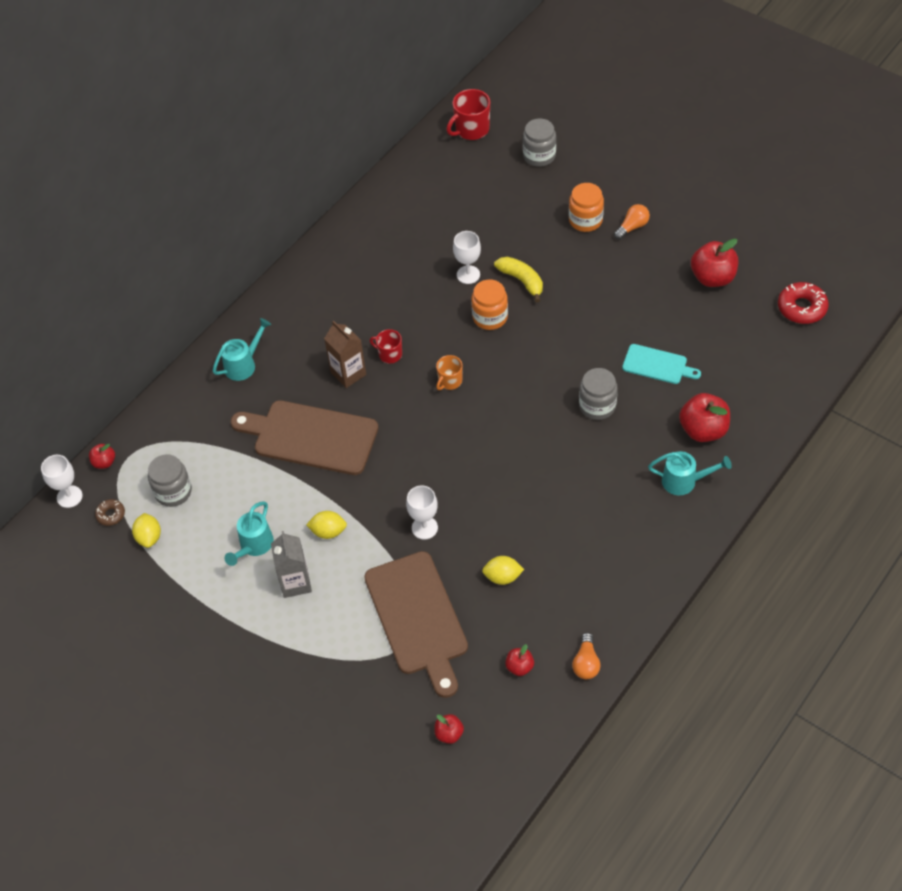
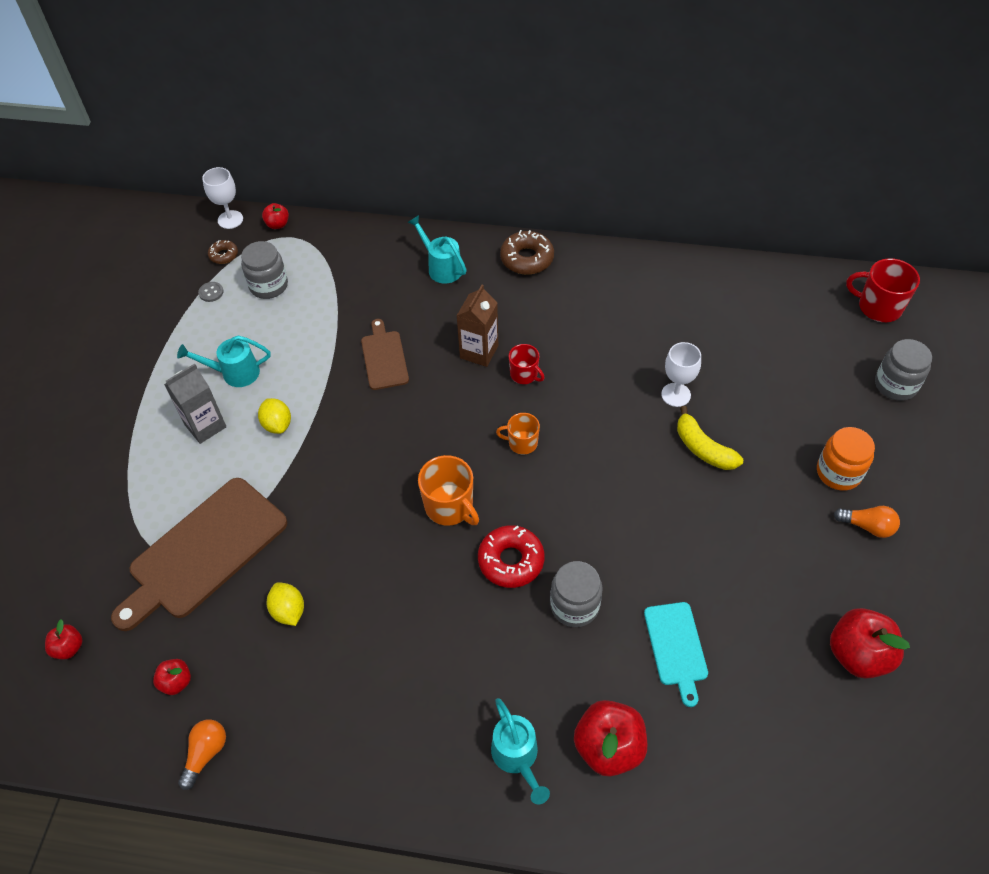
camera: 60 degrees right, 0 degrees up
yellow lemon [132,513,161,548] -> grey button [198,282,224,302]
turquoise watering can [213,318,271,381] -> turquoise watering can turned 150 degrees counterclockwise [407,215,467,284]
brown cutting board [231,400,379,475] -> brown cutting board [361,319,409,390], size x0.53
red mug [370,329,402,364] -> red mug turned 135 degrees clockwise [509,344,545,384]
white goblet [406,485,438,539] -> none
orange jar [471,279,508,330] -> none
yellow banana [494,257,543,302] -> yellow banana turned 120 degrees clockwise [677,406,743,470]
orange light bulb [572,633,600,679] -> orange light bulb turned 135 degrees clockwise [178,719,226,790]
red donut [778,282,829,324] -> red donut moved to [478,525,544,588]
none -> orange mug [418,455,479,526]
none -> brown donut [500,230,554,275]

